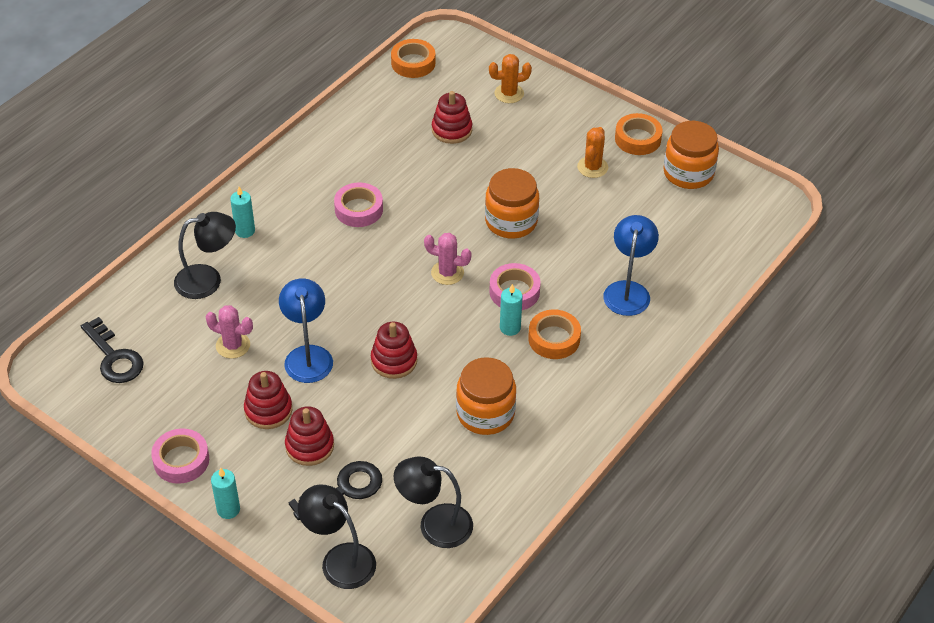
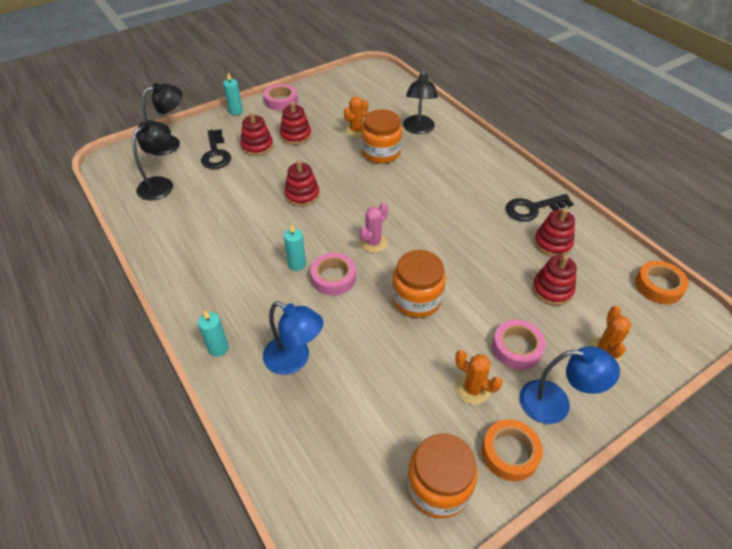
camera: 110 degrees right, 0 degrees up
black key [81,317,144,383] -> black key moved to [506,194,574,221]
pink cactus [206,305,253,359] -> orange cactus [344,96,368,137]
turquoise candle [230,187,255,238] -> turquoise candle moved to [198,310,229,357]
blue lamp [279,278,333,383] -> blue lamp moved to [519,346,620,424]
pink tape [334,182,383,227] -> pink tape moved to [492,320,546,370]
orange jar [456,357,516,435] -> orange jar moved to [361,109,402,163]
orange tape [528,309,581,359] -> none
none -> red stacking toy [534,208,575,257]

